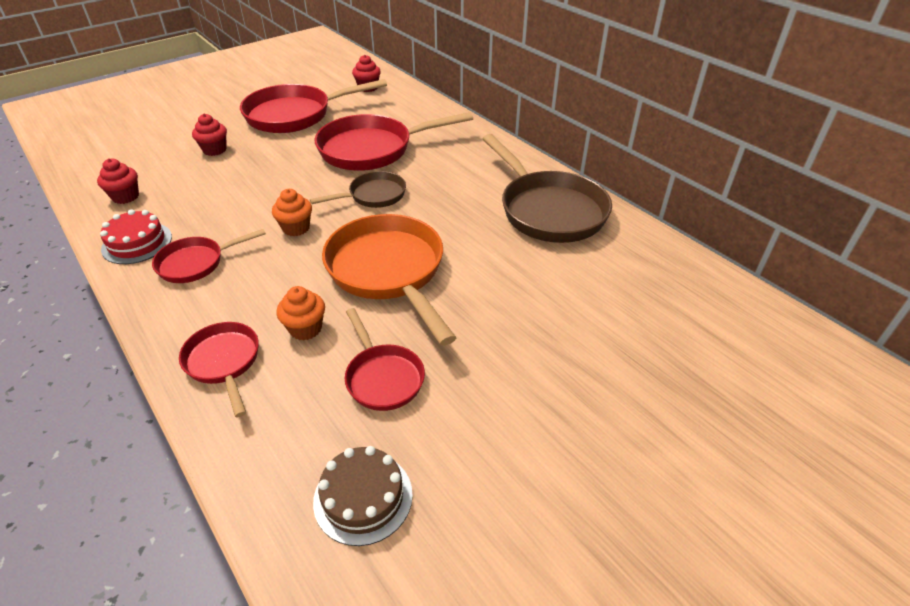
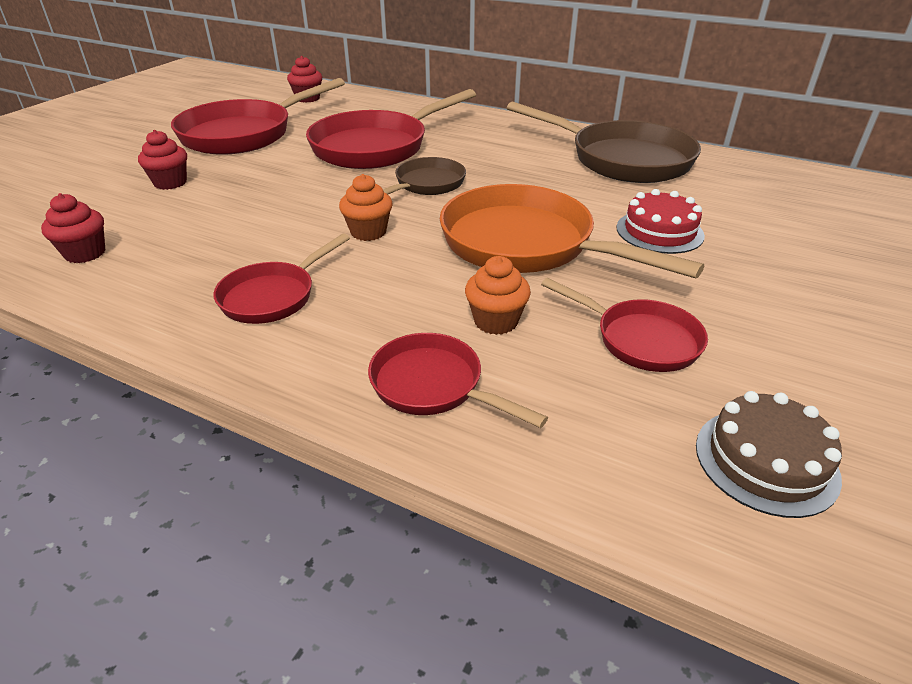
camera: 25 degrees left, 5 degrees down
red cake [100,209,172,264] -> red cake moved to [617,189,705,254]

